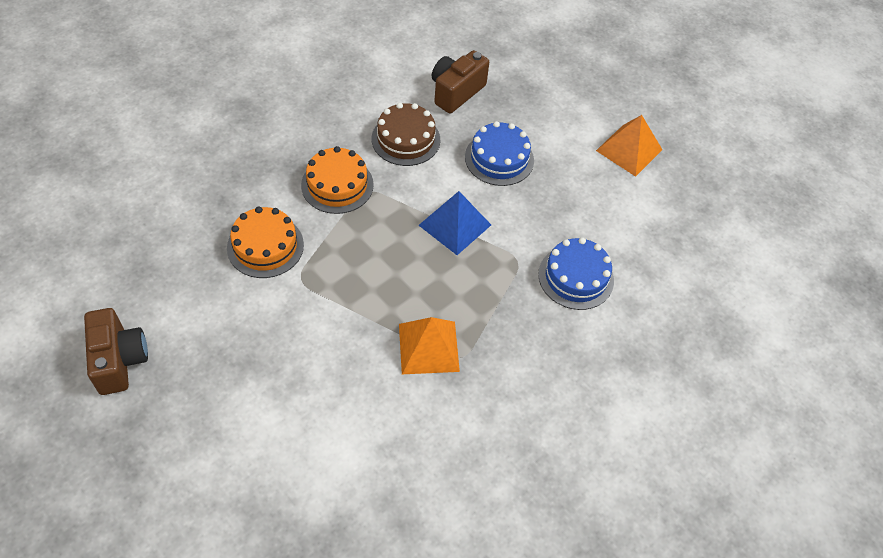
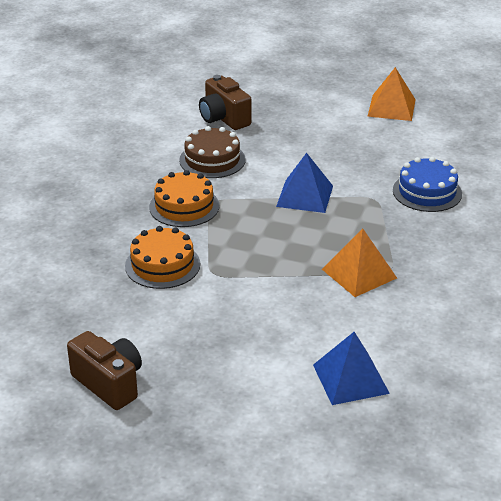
camera: 25 degrees left, 20 degrees down
brown camera [432,50,489,113] -> brown camera turned 45 degrees counterclockwise [199,75,251,130]
blue cake [465,121,534,186] -> none
none -> blue pyramid [313,332,390,405]

